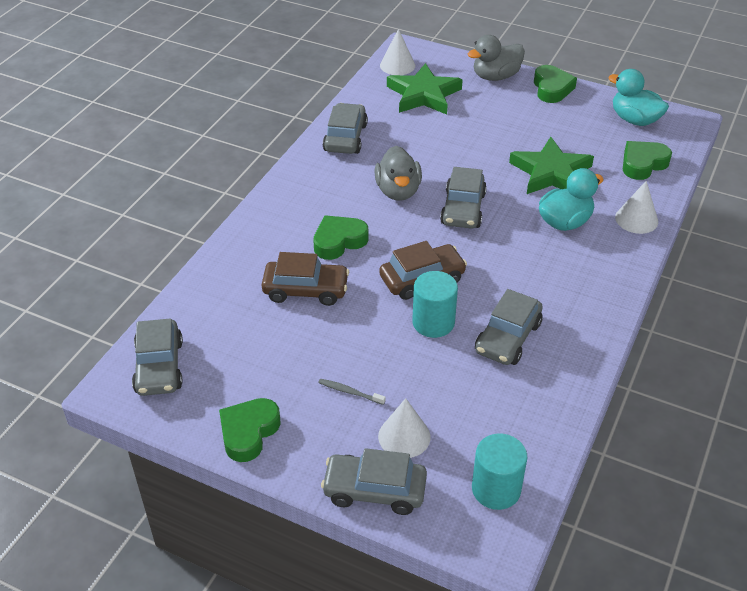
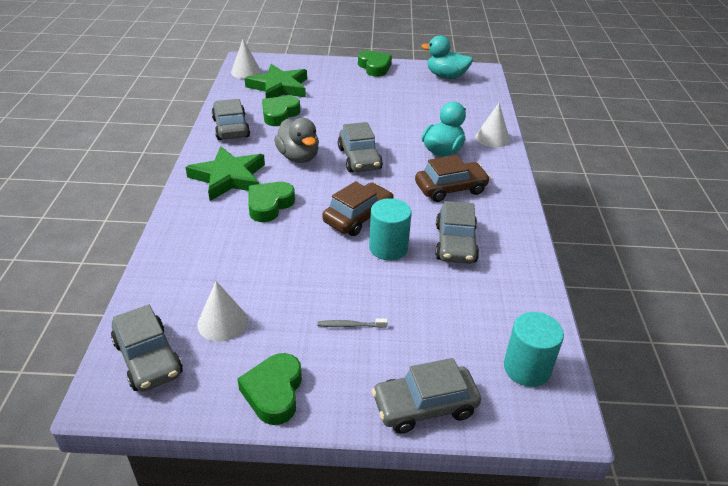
camera: 25 degrees left, 5 degrees down
brown car [262,252,349,306] -> brown car moved to [415,155,490,202]
white cone [378,398,431,458] -> white cone moved to [197,281,248,342]
grey duck [468,35,525,81] -> none
green star [509,137,594,194] -> green star moved to [185,146,265,201]
green heart [623,141,672,180] -> green heart moved to [262,96,300,126]

